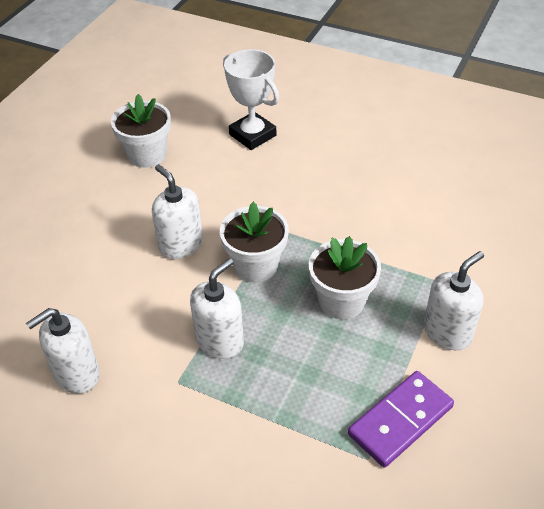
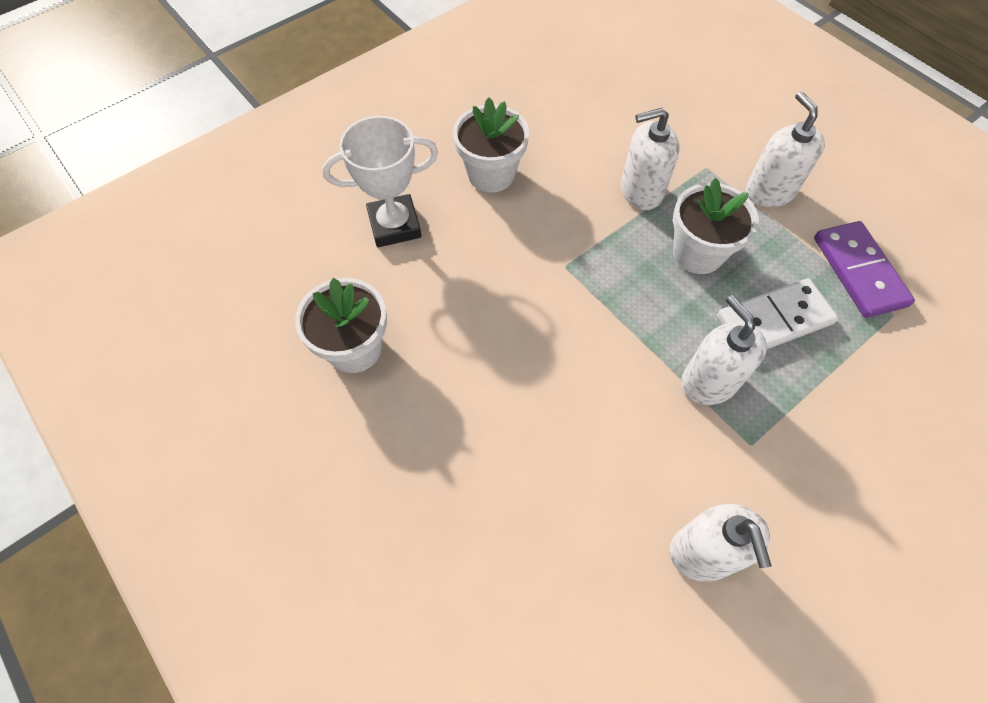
camera: 65 degrees left, 15 degrees up
white soap dispenser [152,164,203,259] -> white soap dispenser moved to [621,108,680,210]
white flower pot [220,202,289,283] -> white flower pot moved to [453,98,529,192]
none -> white domino [717,278,838,349]

